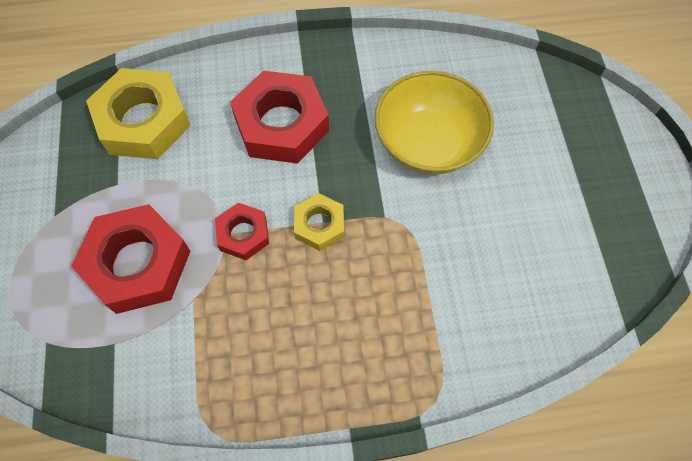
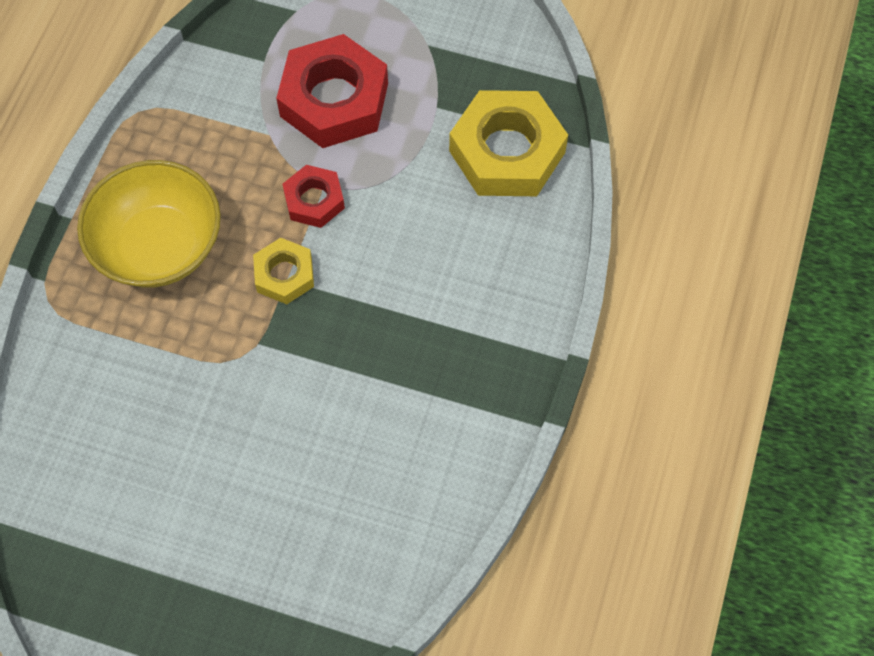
camera: 115 degrees right, 0 degrees up
red nut [230,70,329,164] -> none
yellow bowl [374,71,494,174] -> yellow bowl moved to [77,160,221,288]

